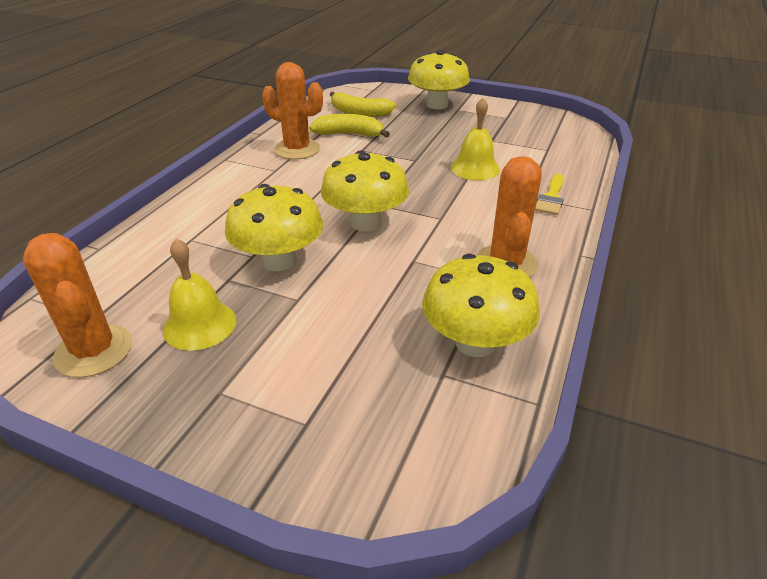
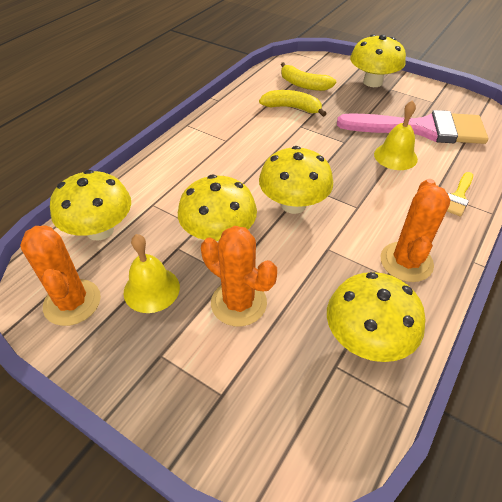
camera: 10 degrees right, 10 degrees up
orange cactus [262,62,323,159] -> orange cactus moved to [201,226,277,326]
none -> yellow mushroom [50,170,131,241]
none -> pink brush [337,110,488,144]

